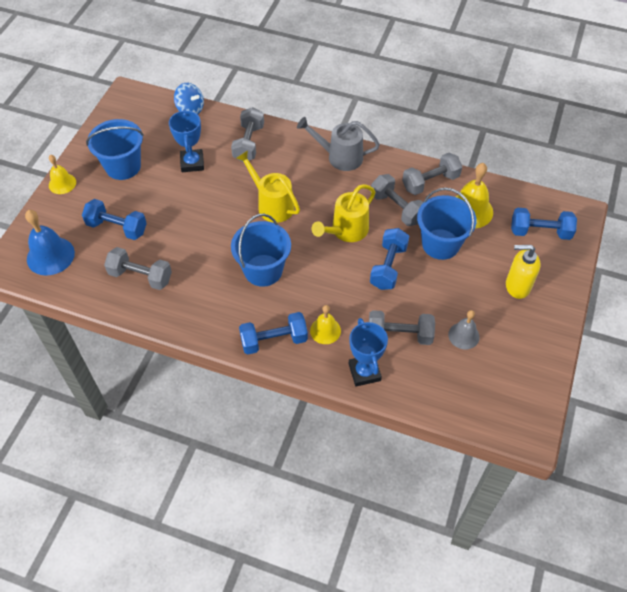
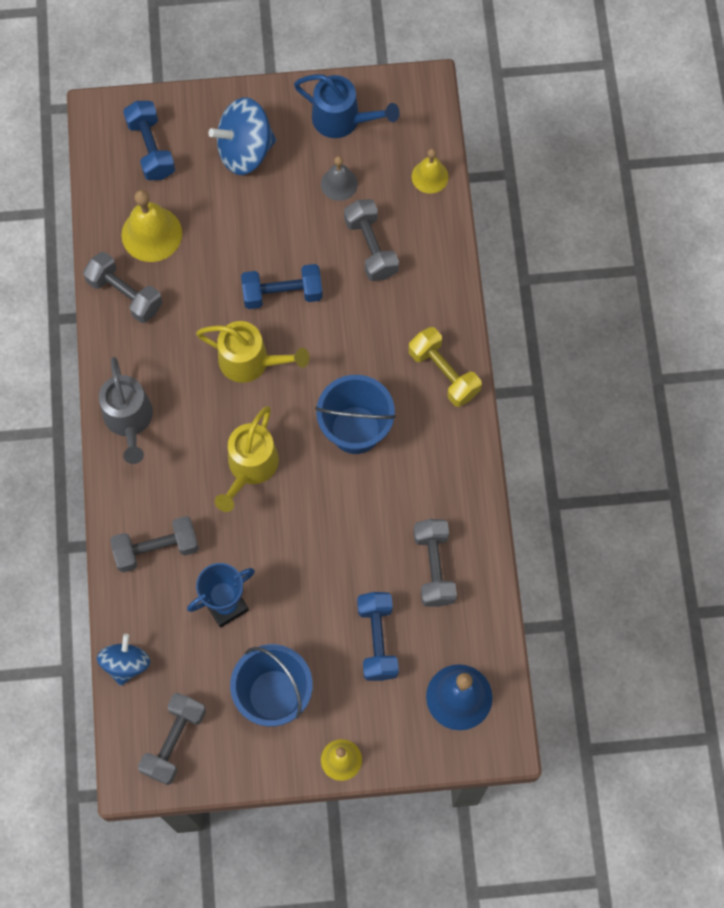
camera: 115 degrees left, 15 degrees up
blue dumbbell [239,312,308,355] -> yellow dumbbell [409,327,482,407]
yellow bell [310,305,341,344] -> yellow bell moved to [412,149,449,194]
blue trophy [349,318,388,387] -> none
grey dumbbell [371,174,423,226] -> grey dumbbell moved to [138,693,206,785]
blue bucket [417,188,477,260] -> none
yellow soap dispenser [506,245,540,299] -> blue spinning top [208,97,276,175]
none -> blue watering can [294,74,399,138]

